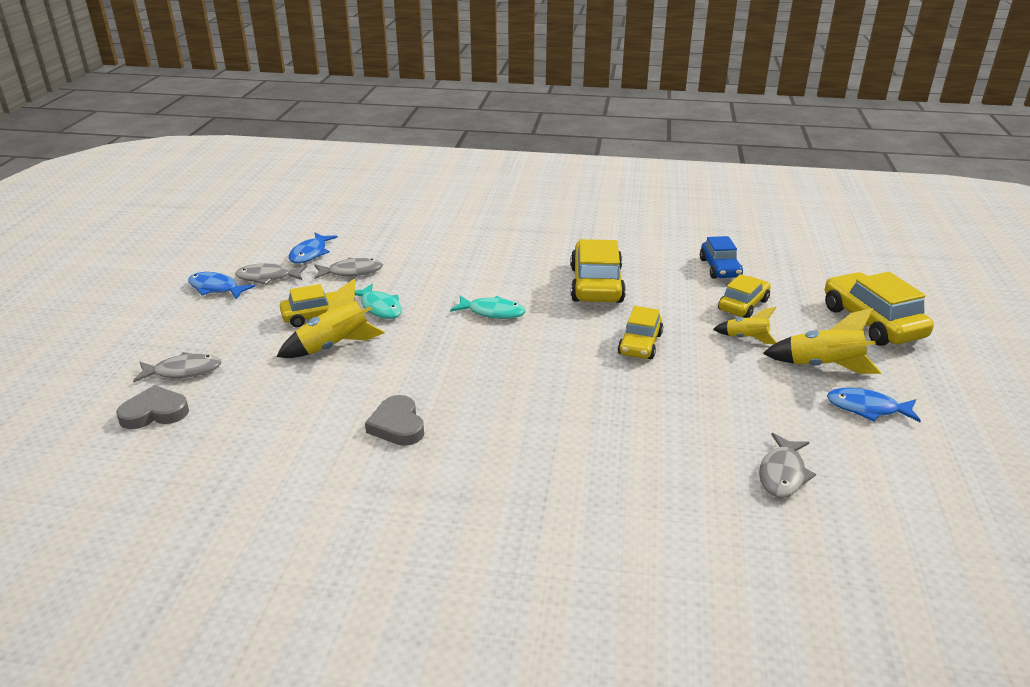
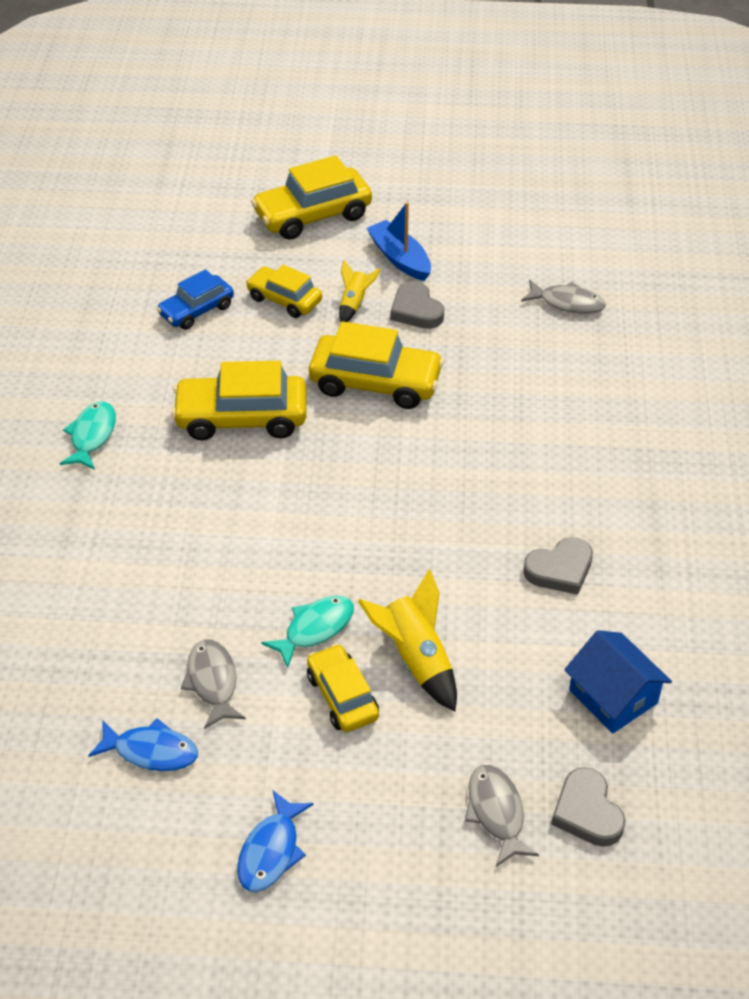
camera: 95 degrees left, 15 degrees up
grey fish [235,263,307,285] -> none
turquoise fish [450,296,525,319] -> turquoise fish moved to [59,401,116,470]
yellow car [618,306,663,359] -> yellow car [309,321,444,409], size x1.61
blue car [700,236,743,279] -> blue car turned 150 degrees clockwise [157,269,234,330]
yellow rocket [763,308,881,374] -> blue boat [367,202,431,281]
blue fish [827,388,921,422] -> none
none -> grey heart [390,281,444,329]
none -> blue house [564,630,672,734]

